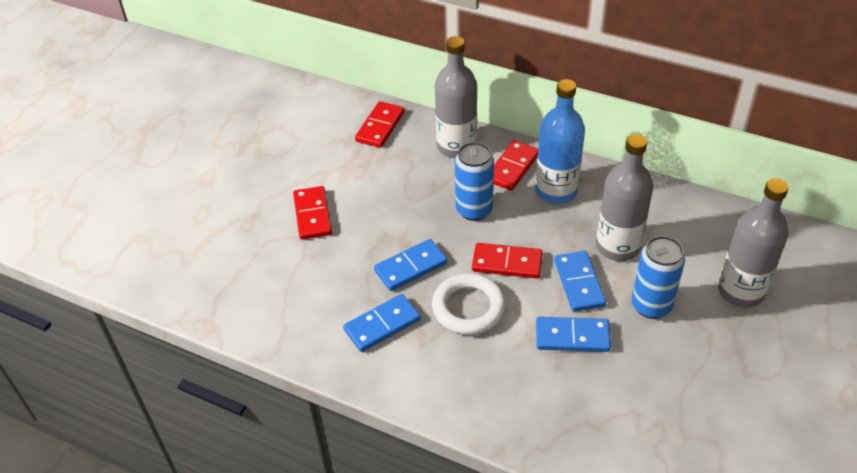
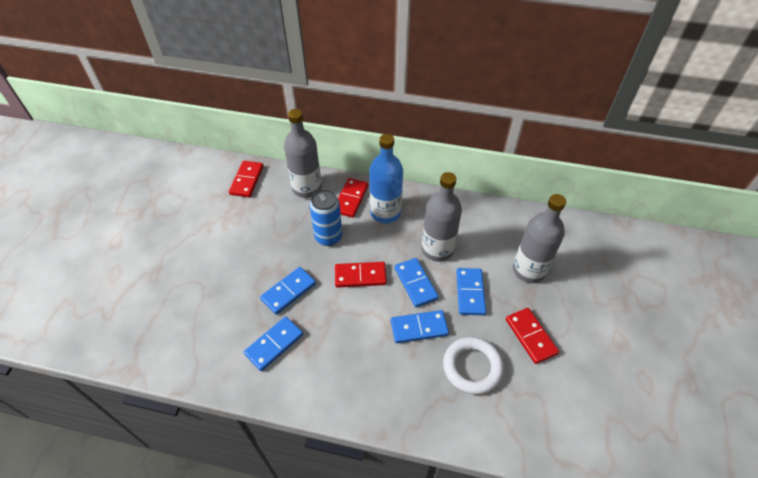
camera: 15 degrees left, 5 degrees up
red domino [293,186,332,240] -> red domino moved to [506,308,559,364]
white ring [432,273,506,335] -> white ring moved to [443,337,504,395]
blue can [632,236,685,319] -> blue domino [456,268,486,315]

